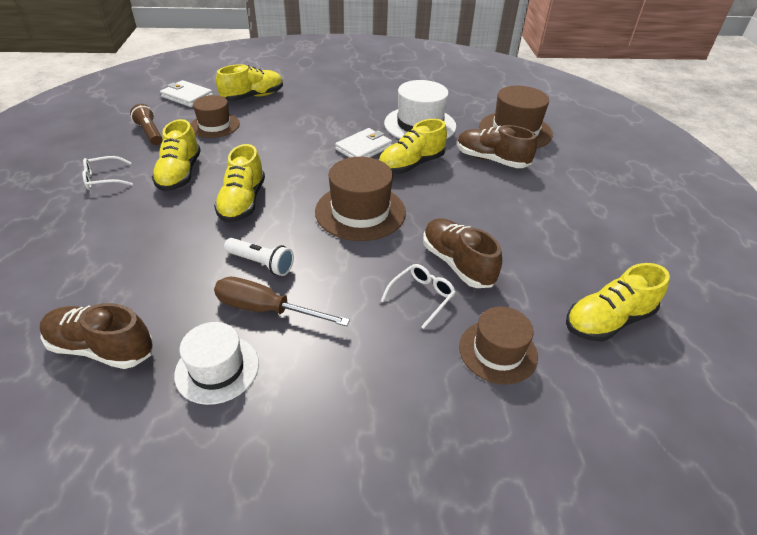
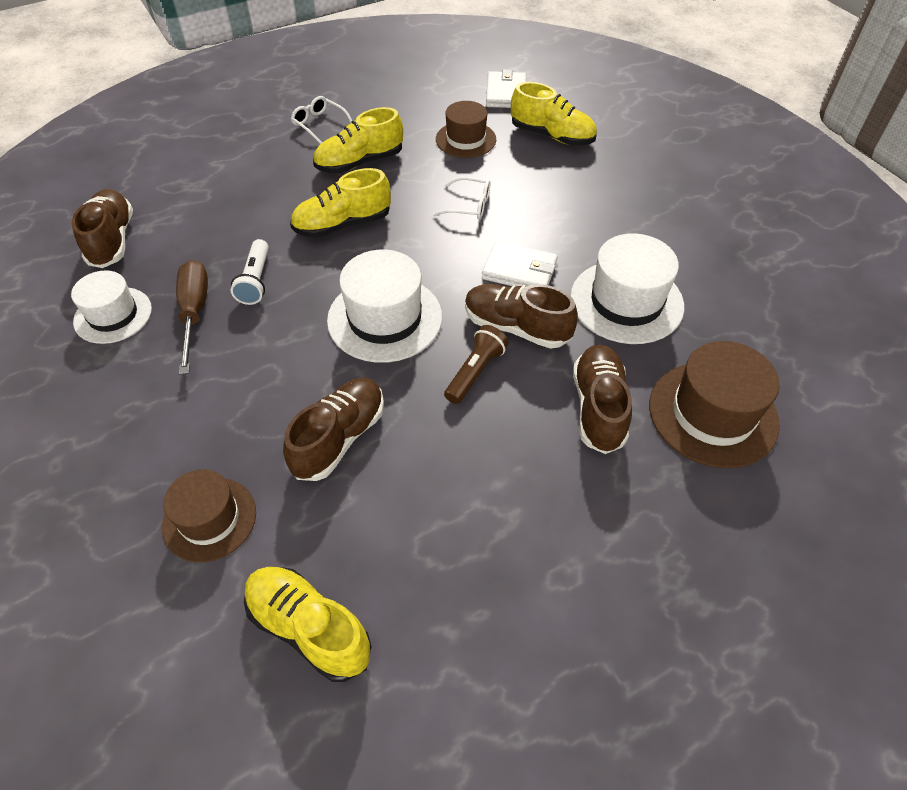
camera: 65 degrees right, 10 degrees up
brown flashlight [130,104,162,145] -> brown flashlight moved to [444,325,508,404]
brown hat [315,157,406,241] -> white hat [327,250,442,363]
yellow shoe [379,119,447,174] -> brown shoe [465,284,578,349]
white glasses [381,264,456,329] -> white glasses moved to [433,177,490,220]

